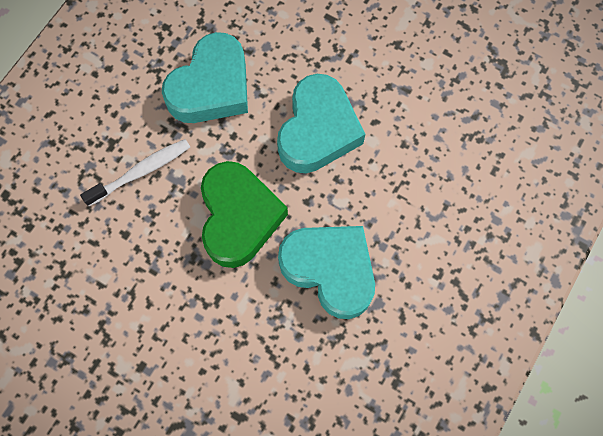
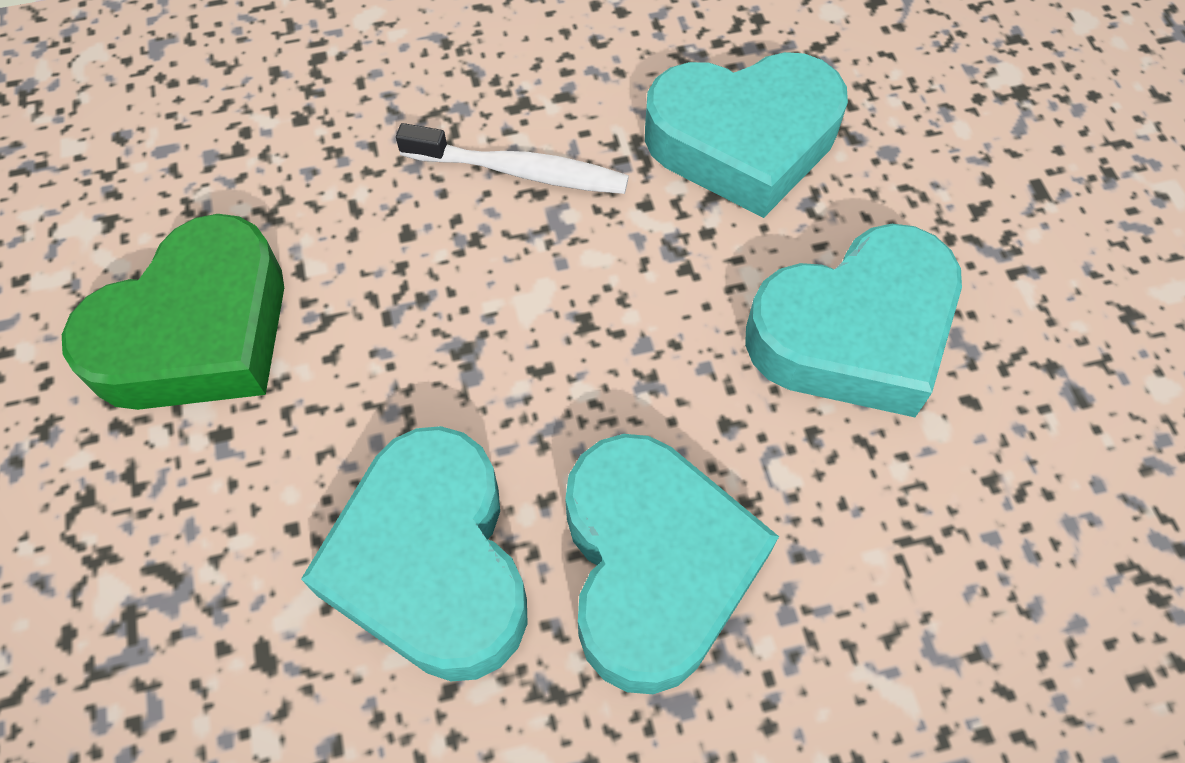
camera: 45 degrees right, 10 degrees down
green heart [201,161,288,268] -> green heart moved to [62,214,284,410]
none -> turquoise heart [301,426,528,681]

